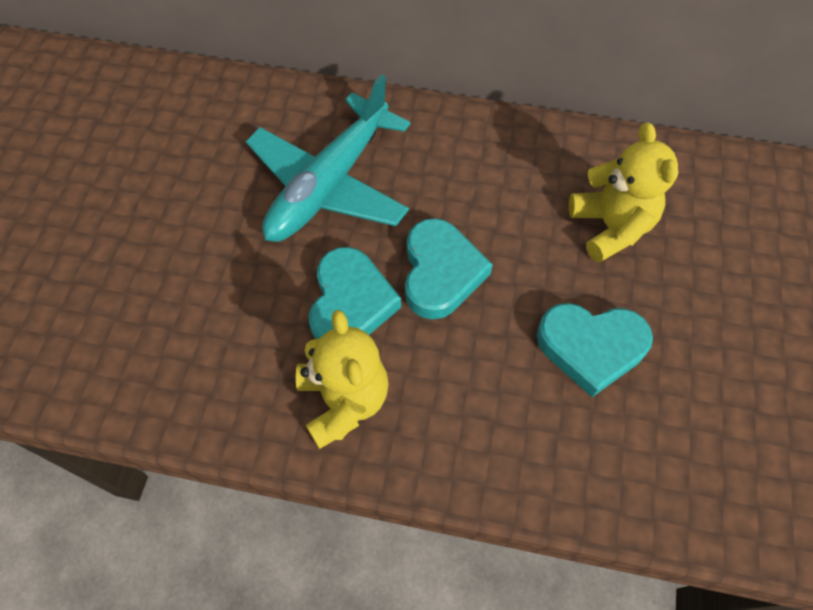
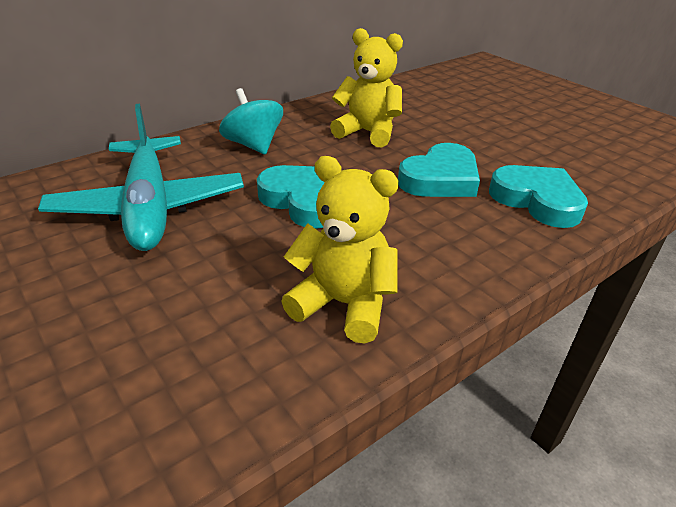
camera: 50 degrees left, 25 degrees down
turquoise heart [309,247,401,339] -> turquoise heart moved to [489,165,588,228]
none -> turquoise spinning top [219,88,283,155]

